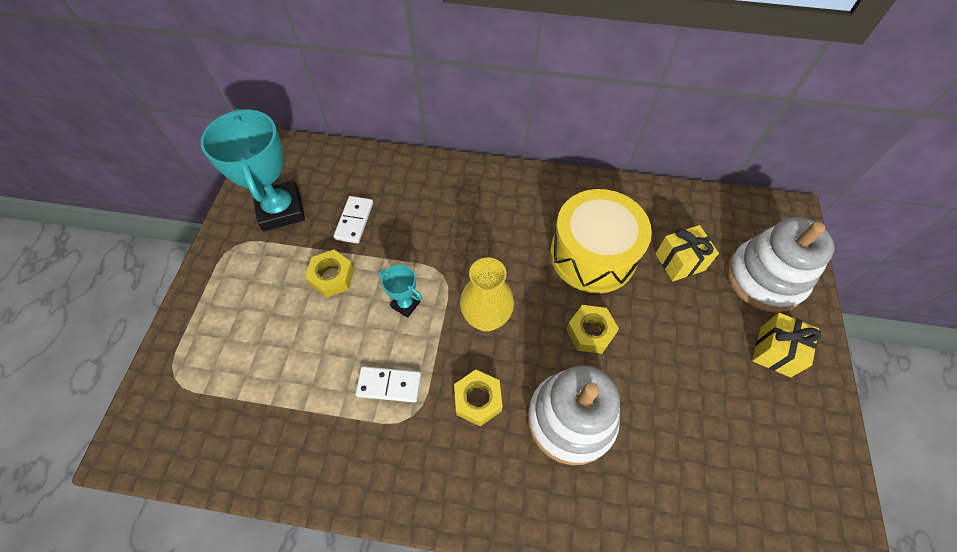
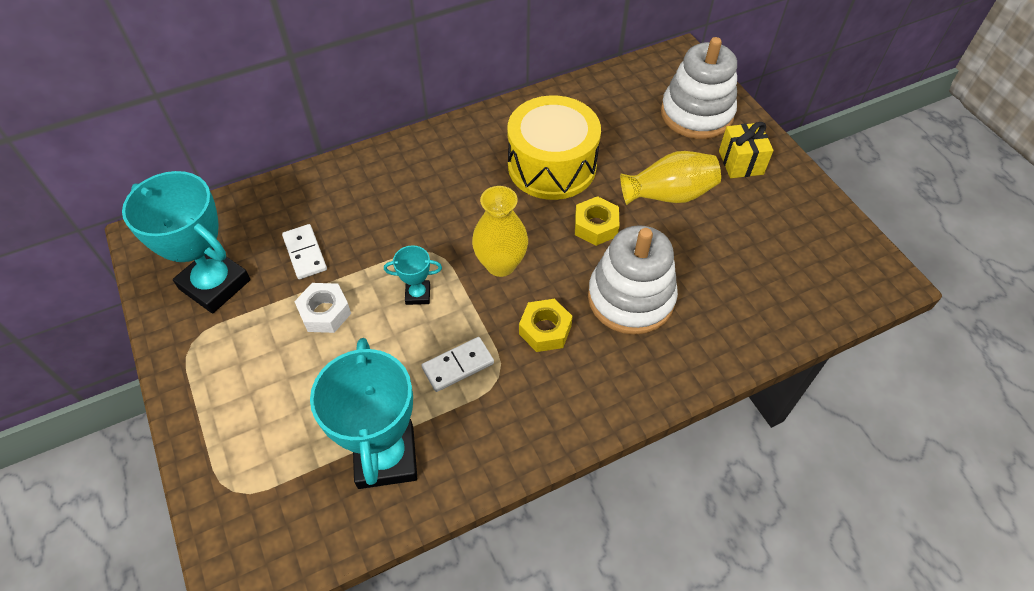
camera: 35 degrees left, 5 degrees down
yellow nut [305,250,354,298] -> white nut [294,283,351,333]
yellow gift [655,225,719,282] -> none
none -> turquoise trophy [310,338,417,489]
none -> yellow vase [620,151,721,205]

